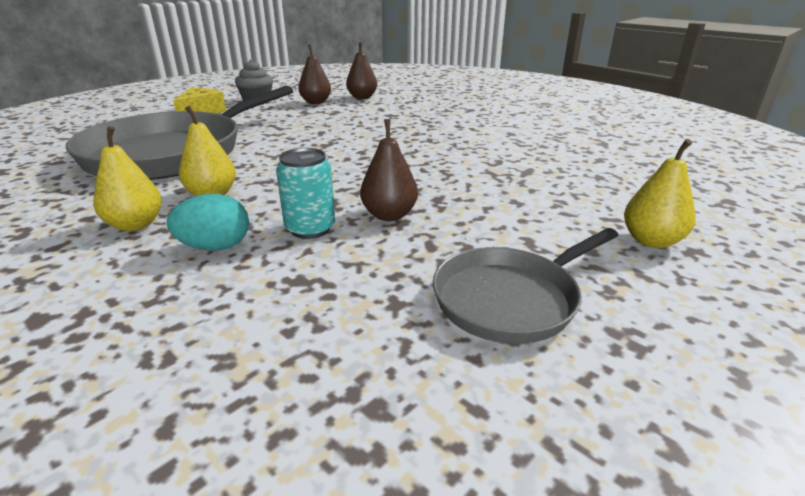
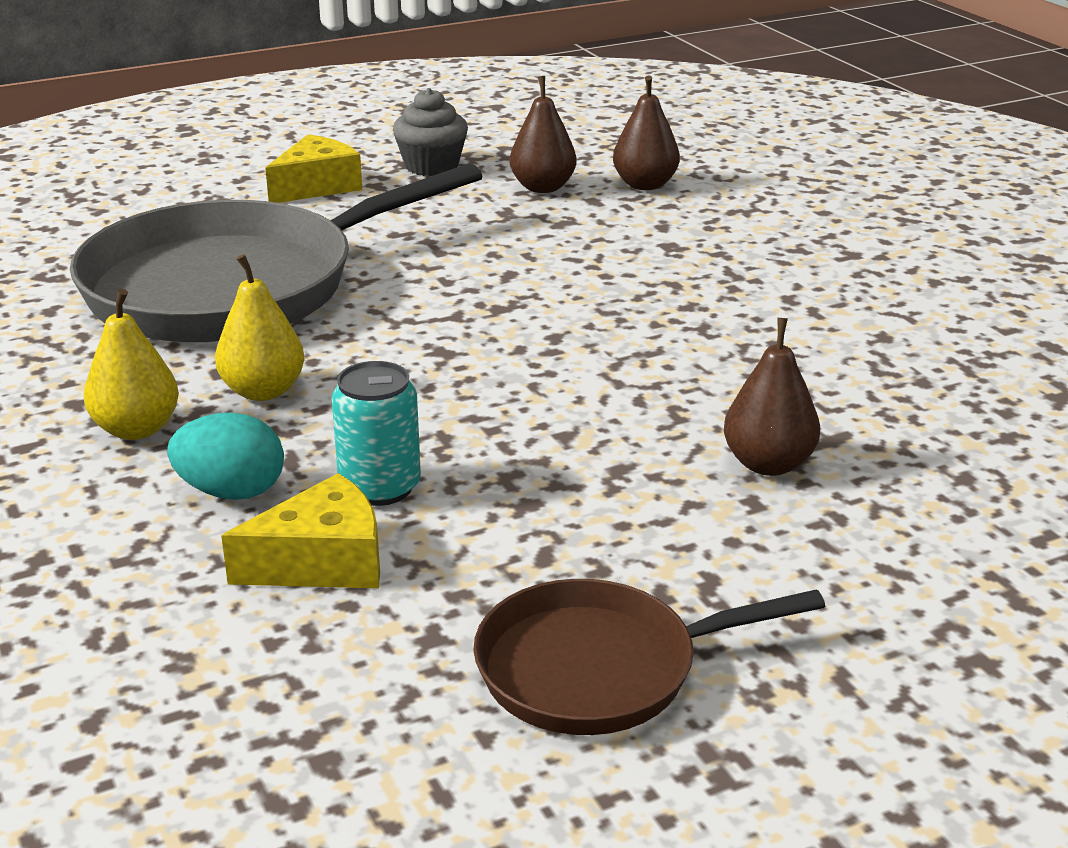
camera: 20 degrees right, 0 degrees up
brown pear [360,119,418,221] -> brown pear moved to [724,318,820,476]
grey pan [433,228,619,344] -> brown pan [474,579,825,735]
yellow pear [624,139,696,248] -> none
none -> yellow cheese [221,473,380,588]

